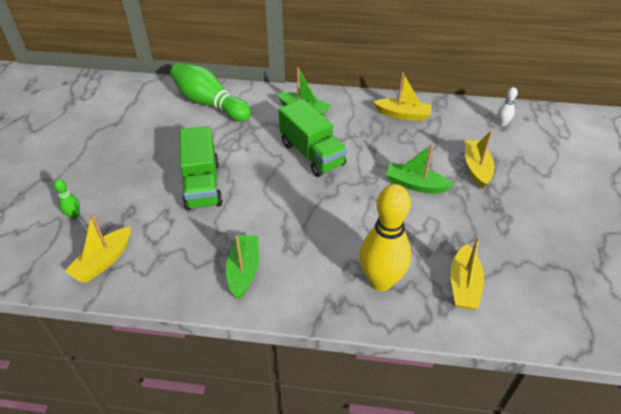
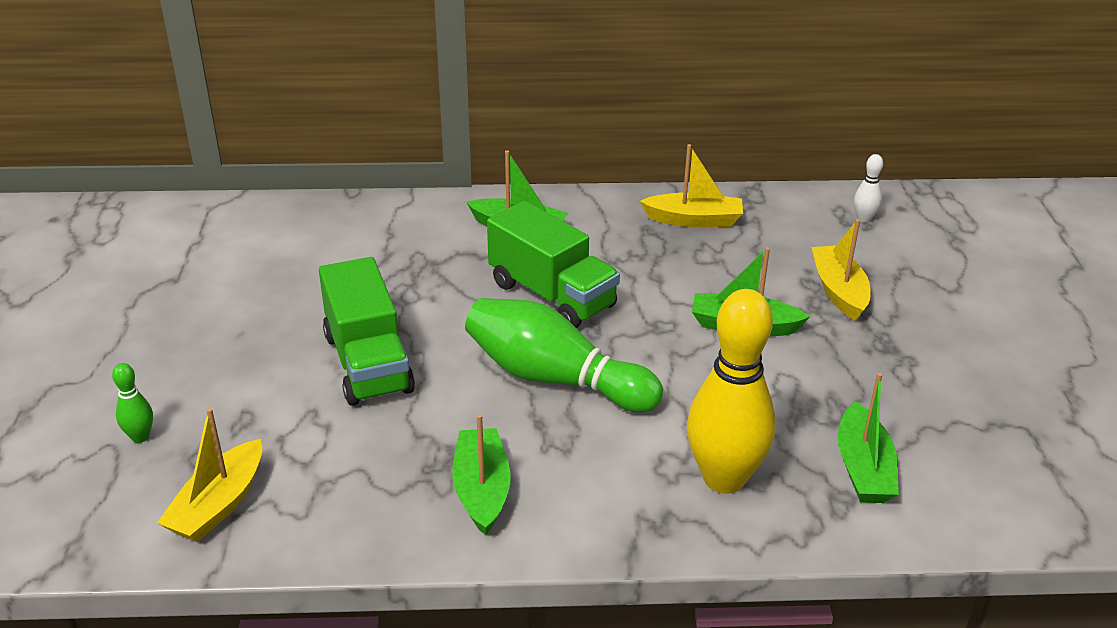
camera: 10 degrees left, 10 degrees down
green bowling pin [170,63,251,122] -> green bowling pin moved to [465,298,663,413]
yellow boat [451,236,484,309] -> green boat [838,373,899,503]

